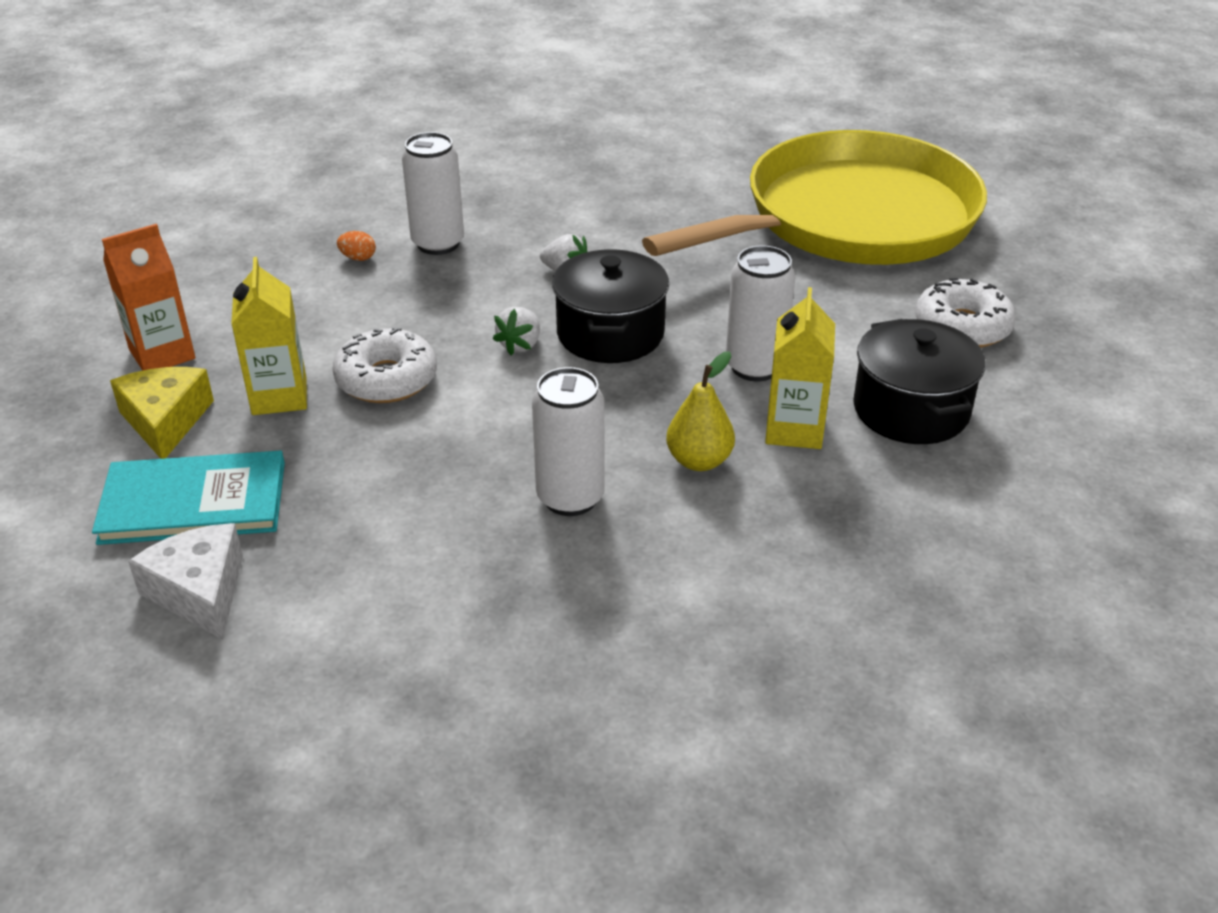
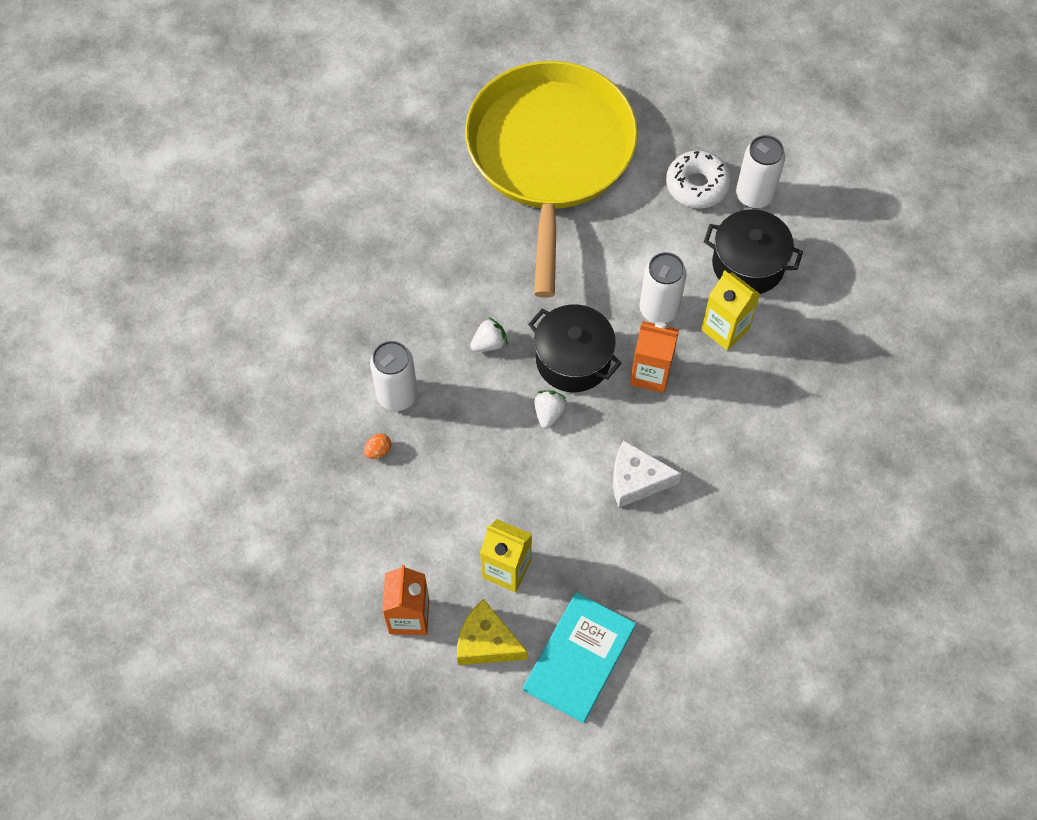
camera: 55 degrees left, 25 degrees up
white cheese [128,523,243,640] -> white cheese moved to [613,441,682,508]
white donut [332,327,437,403] -> none
white strawberry [493,307,540,355] -> white strawberry turned 135 degrees counterclockwise [535,390,567,429]
white can [532,367,605,516] -> white can moved to [736,135,785,209]
yellow pear [666,351,735,471] -> none
none -> orange carton [630,321,679,393]

